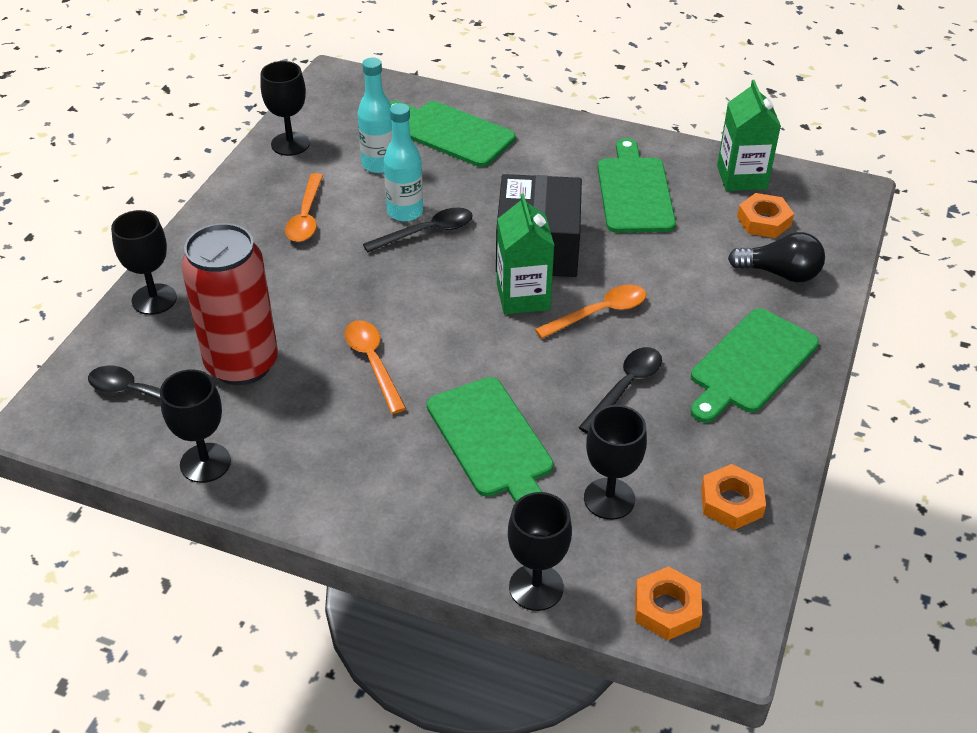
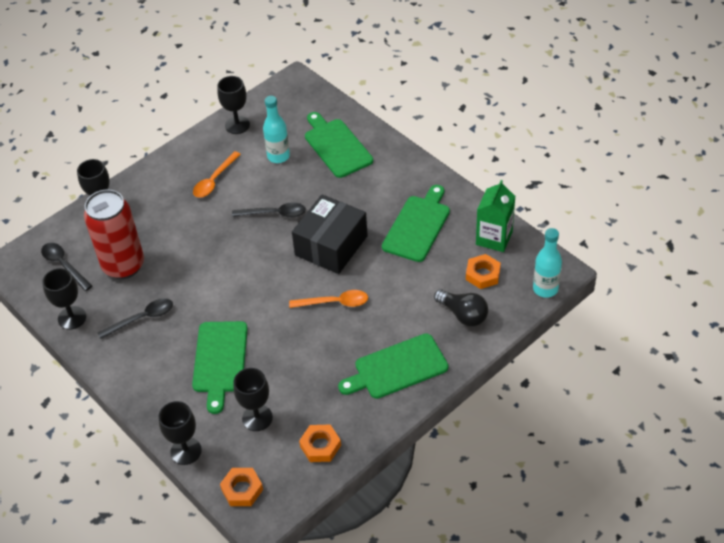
camera: 30 degrees right, 5 degrees up
orange spoon [345,320,406,414] -> none
turquoise bottle [384,103,423,222] -> turquoise bottle moved to [533,228,562,298]
green carton [497,193,554,314] -> none
black spoon [578,347,662,433] -> black spoon moved to [98,298,173,339]

